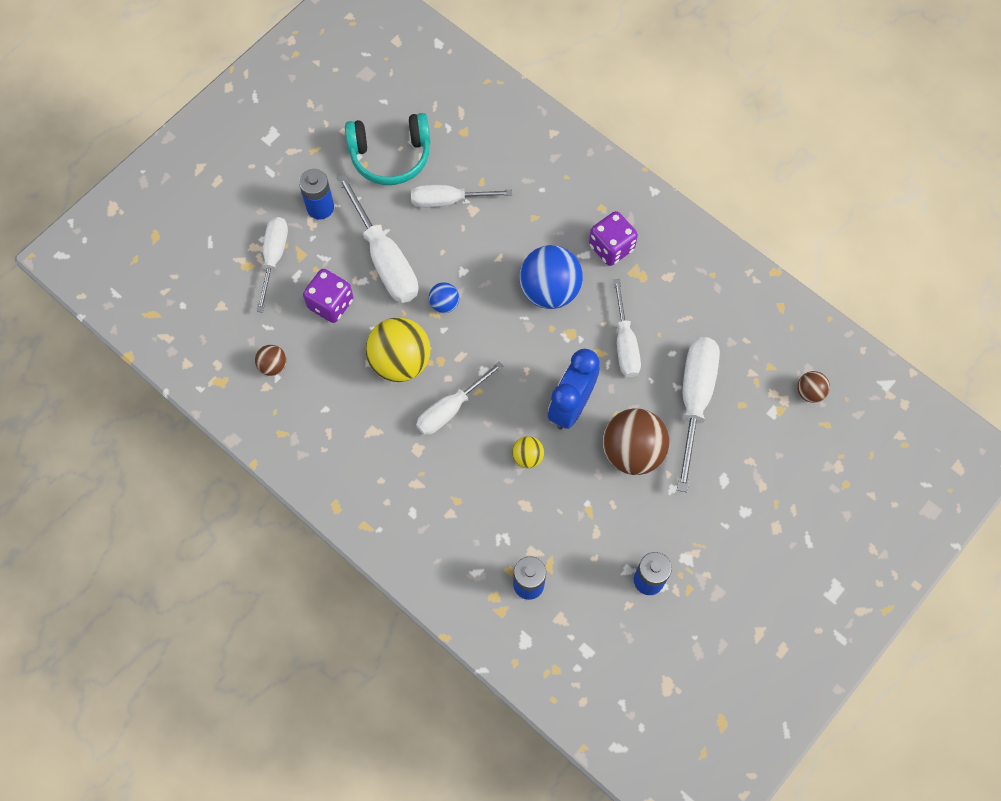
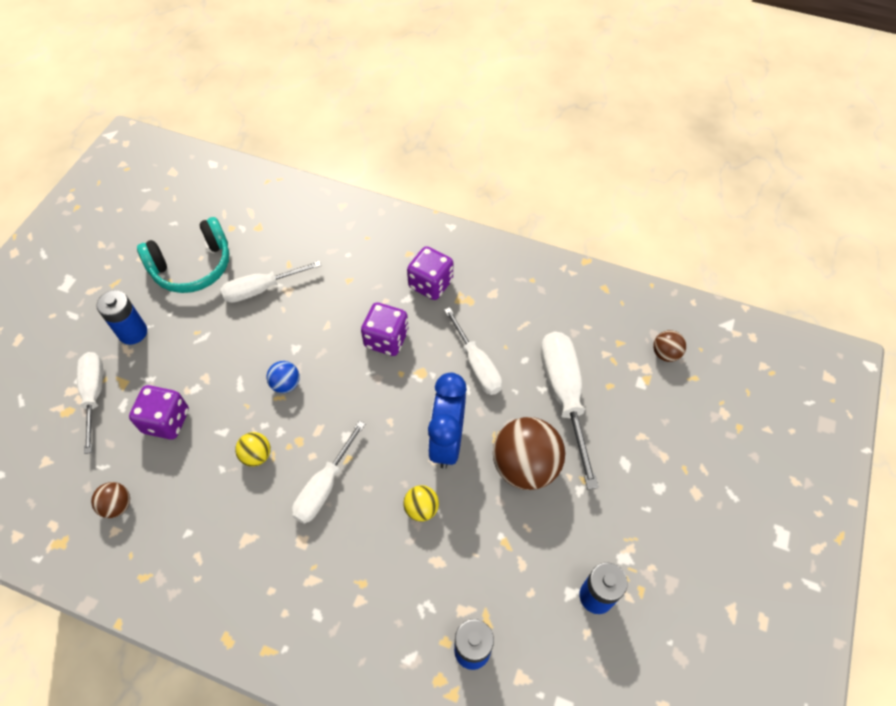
camera: 20 degrees left, 10 degrees down
white screwdriver [337,174,418,303] -> none
yellow ball [365,317,431,382] -> yellow ball [235,432,271,467], size x0.49
blue ball [519,245,583,309] -> purple dice [361,303,409,356]

